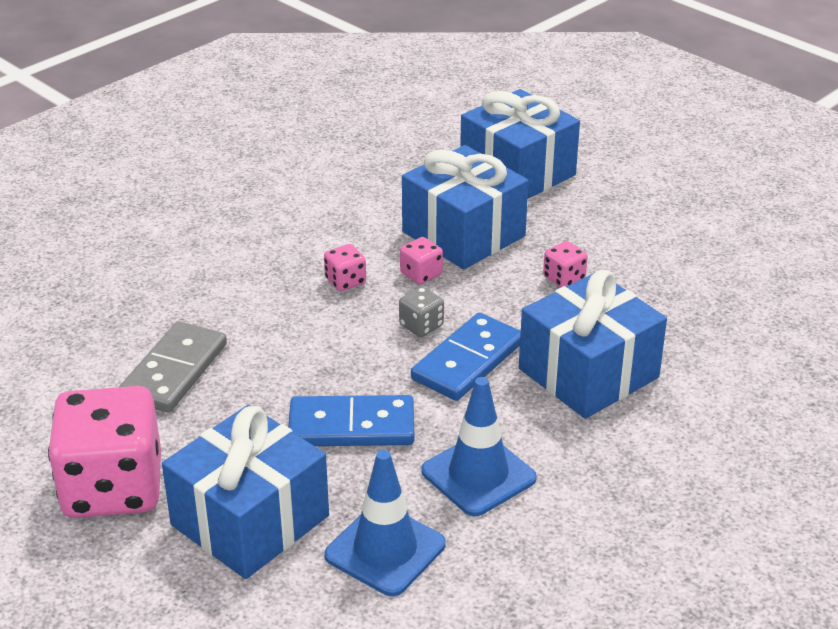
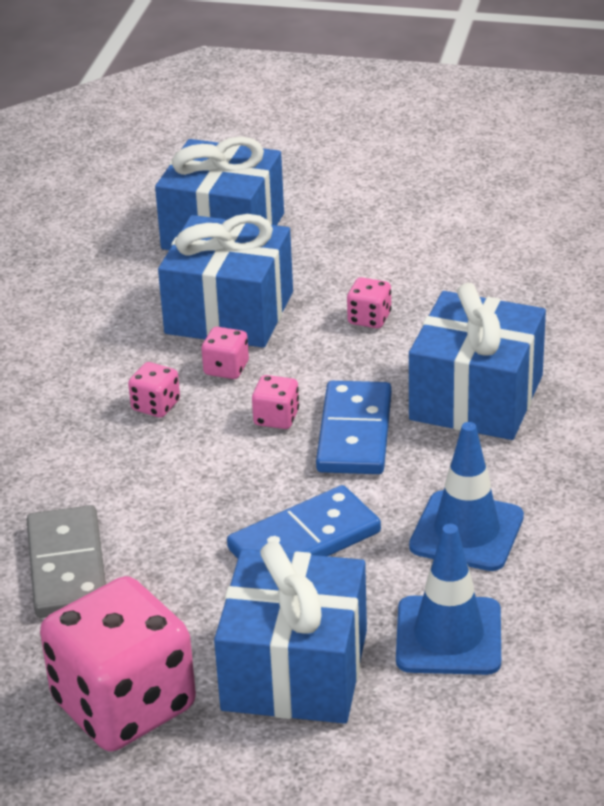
camera: 30 degrees left, 0 degrees up
grey dice [399,287,444,337] -> pink dice [252,375,299,429]

